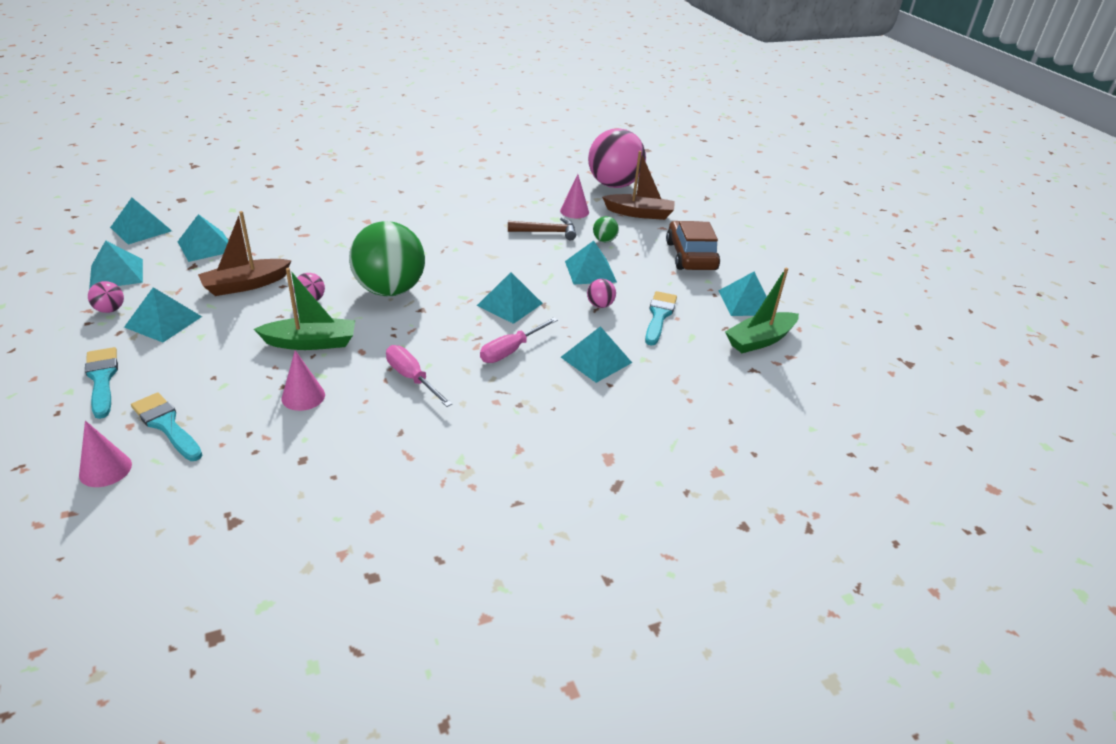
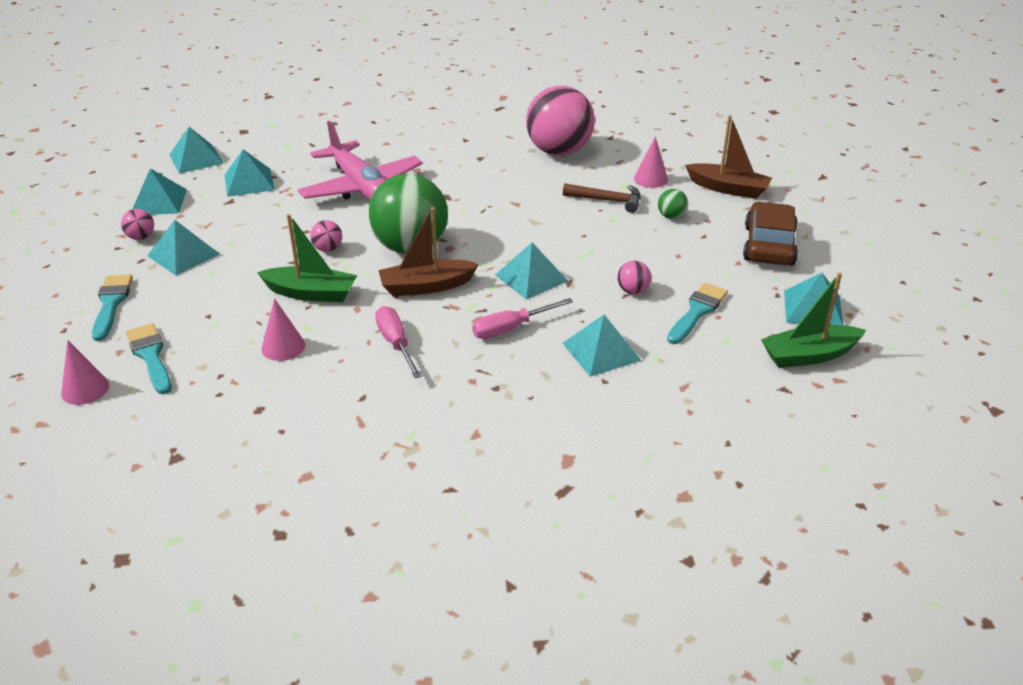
camera: 20 degrees right, 0 degrees up
brown boat [198,211,292,296] -> brown boat moved to [378,207,479,296]
turquoise pyramid [565,241,617,284] -> none
pink ball [588,128,646,188] -> pink ball moved to [526,86,595,156]
none -> pink plane [298,121,423,200]

